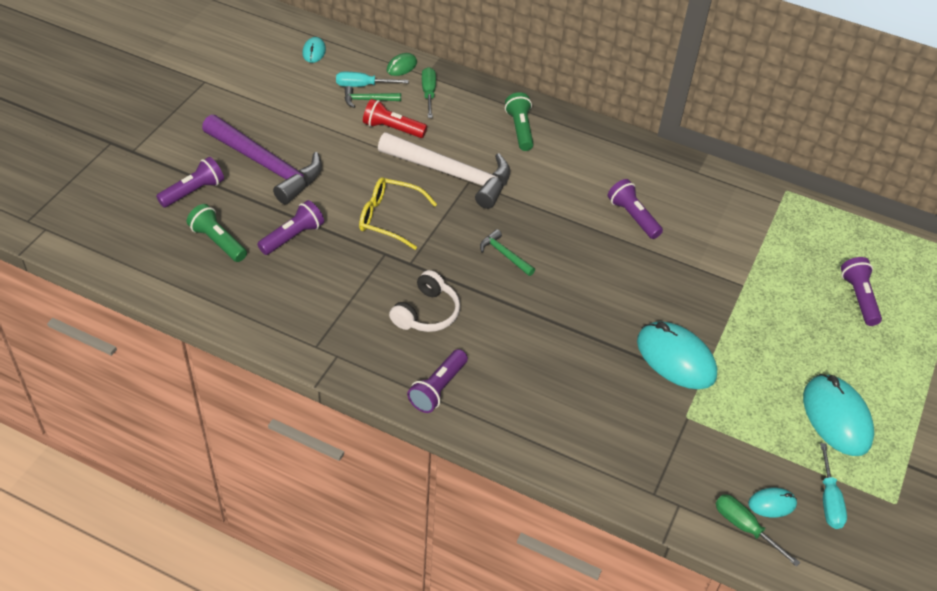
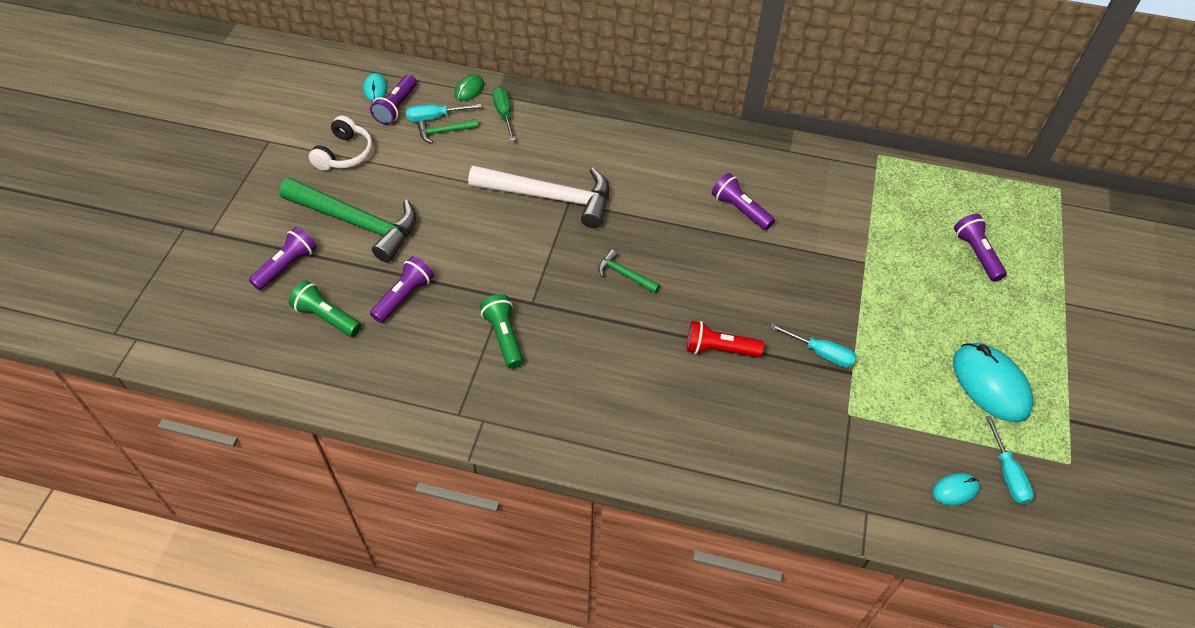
camera: 10 degrees left, 5 degrees up
purple hammer [202,115,322,204] -> green hammer [279,178,416,263]
yellow glasses [359,177,437,250] -> none
red flashlight [363,99,427,138] -> red flashlight moved to [686,321,764,357]
white headphones [389,270,460,332] -> white headphones moved to [309,115,373,171]
purple flashlight [407,349,468,413] -> purple flashlight moved to [370,75,417,125]
green flashlight [505,92,534,151] -> green flashlight moved to [480,294,523,369]
turquoise mouse [637,321,717,389] -> turquoise screwdriver [770,323,857,368]
green screwdriver [715,494,800,567] -> none

